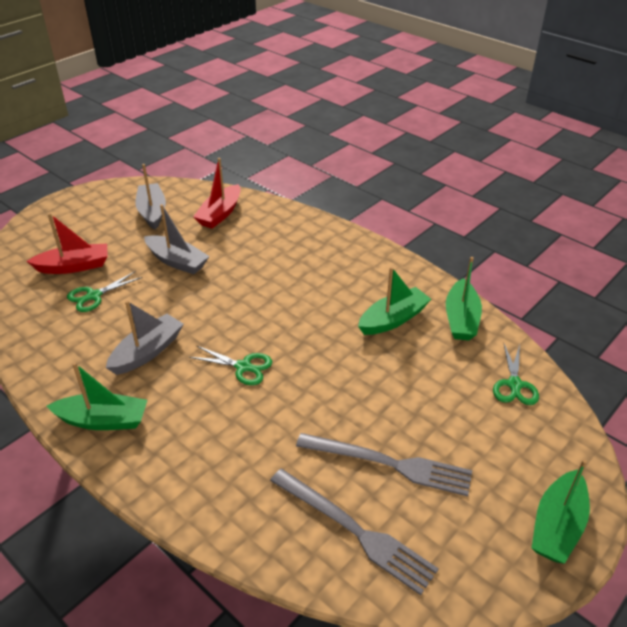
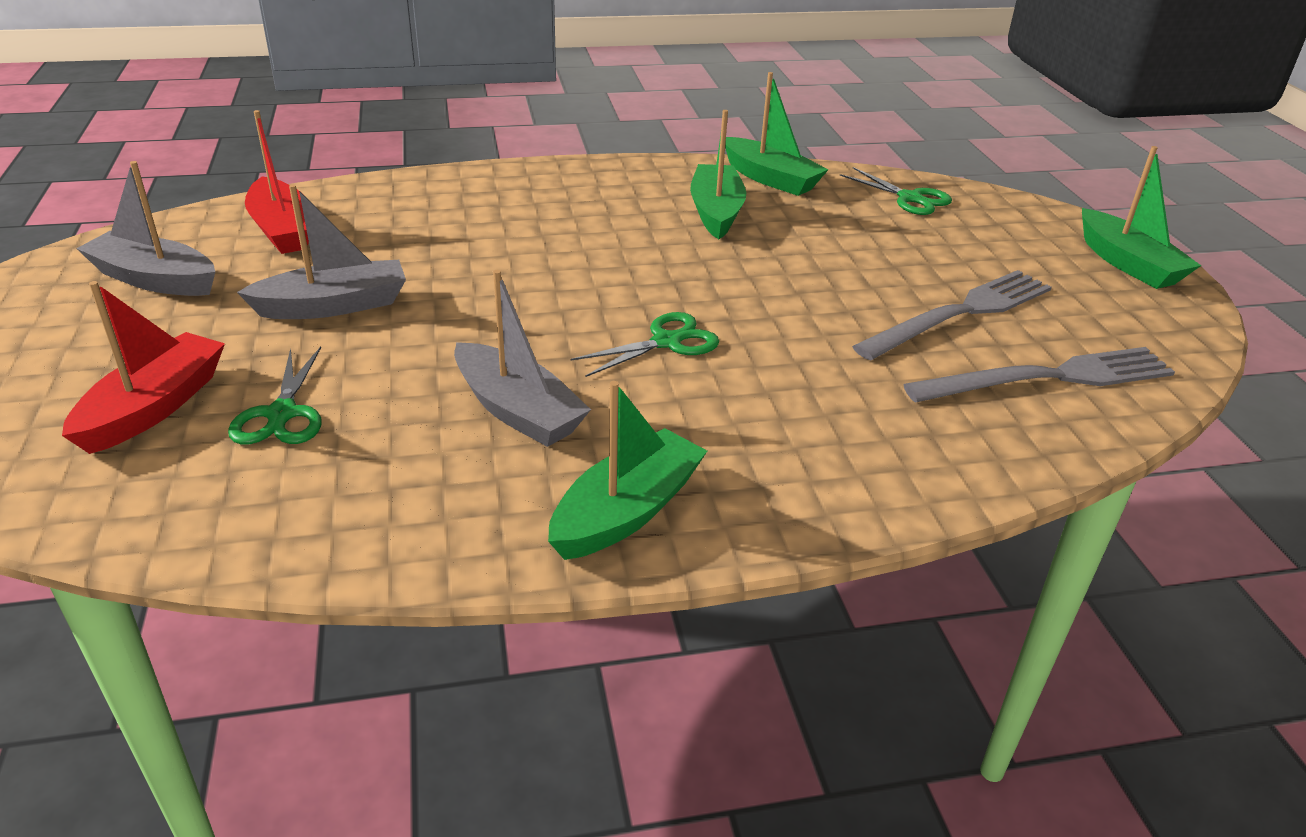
camera: 55 degrees left, 5 degrees down
grey boat [106,300,183,375] -> grey boat turned 150 degrees clockwise [454,270,591,447]

